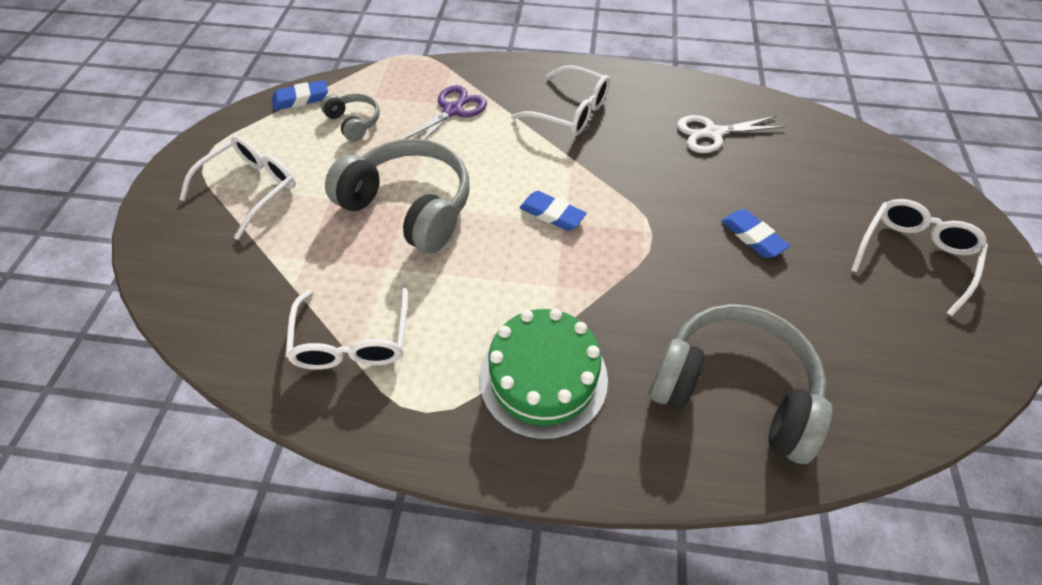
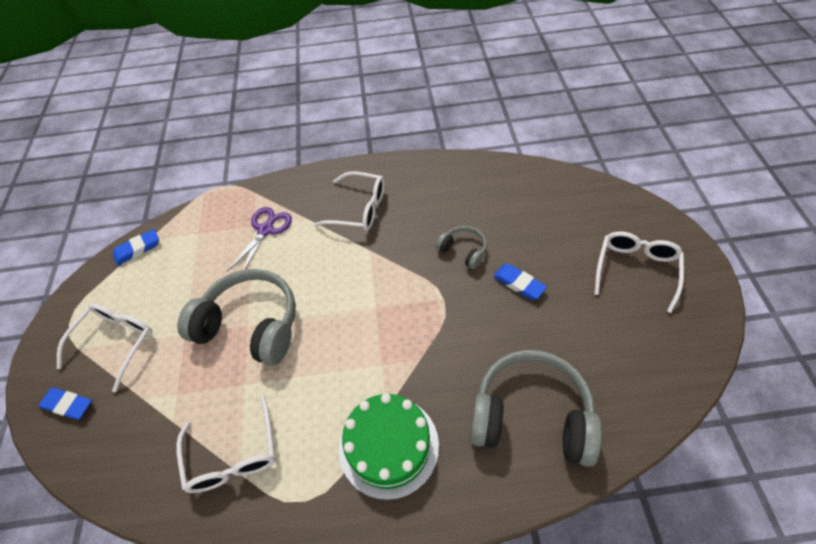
camera: 10 degrees left, 0 degrees up
grey headphones [321,94,380,141] -> grey headphones moved to [436,226,487,269]
blue eraser [519,191,587,231] -> blue eraser moved to [39,387,92,420]
white scissors [677,115,785,153] -> none

